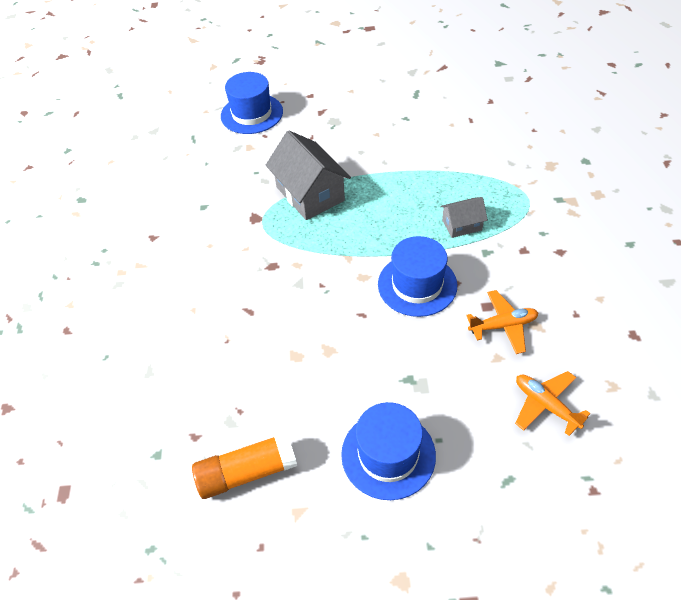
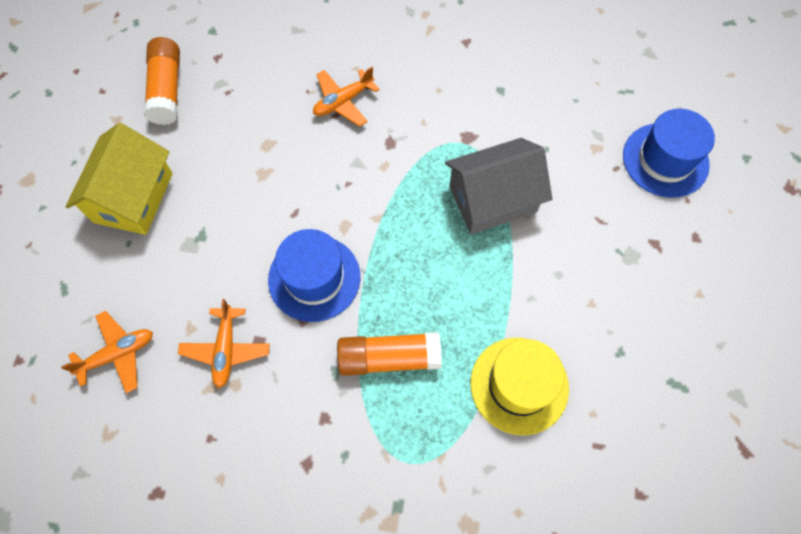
camera: 100 degrees right, 15 degrees up
blue hat [341,402,436,500] -> yellow house [66,123,173,235]
grey house [440,197,488,238] -> orange glue stick [337,332,442,376]
none -> orange plane [313,67,380,127]
none -> yellow hat [471,338,569,435]

